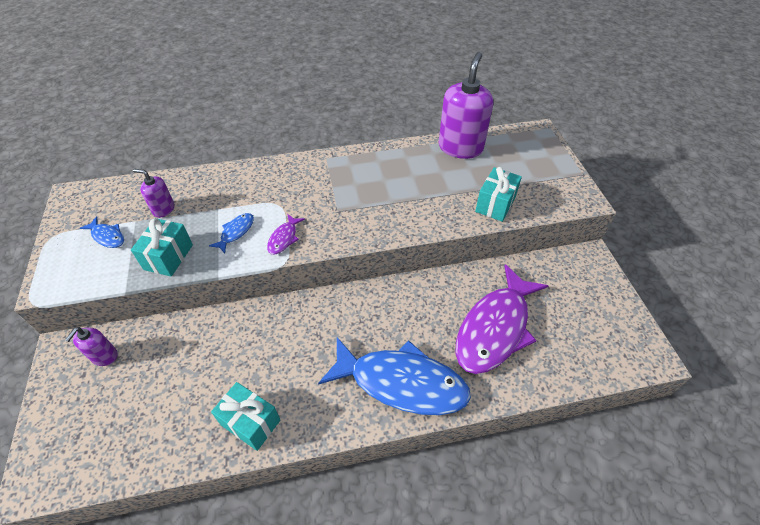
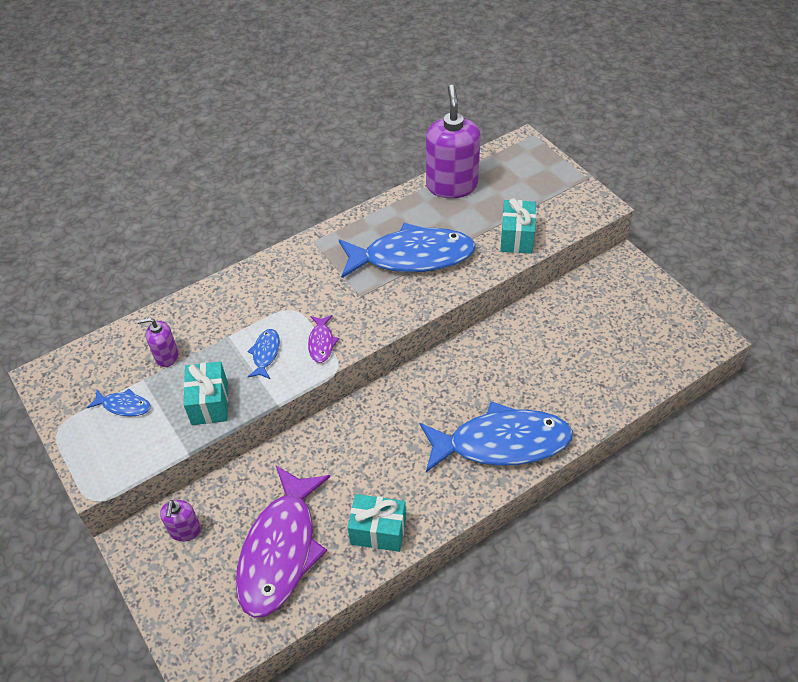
camera: 20 degrees left, 0 degrees up
purple fish [455,264,548,374] -> purple fish moved to [236,466,330,618]
none -> blue fish [339,223,476,278]

